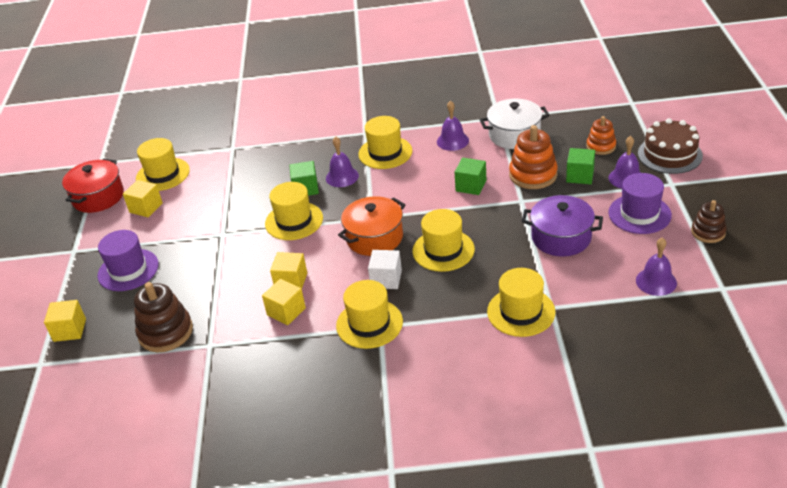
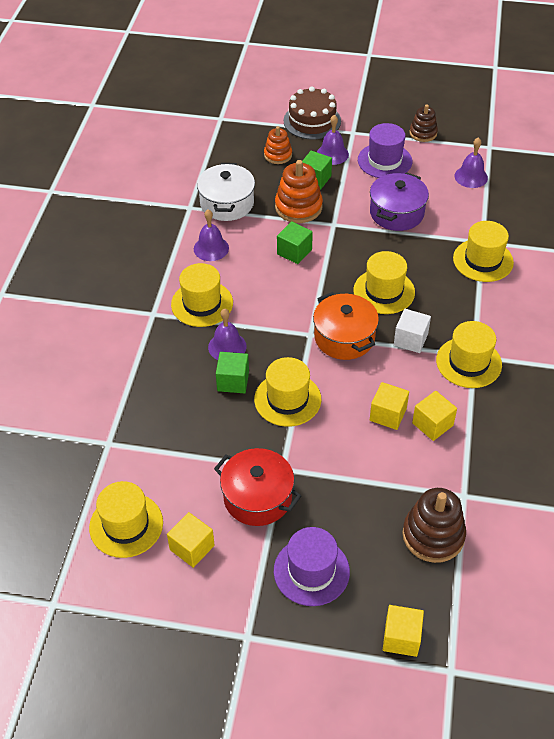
camera: 80 degrees left, 10 degrees up
red pot [62,159,124,213] -> red pot moved to [214,448,301,526]

